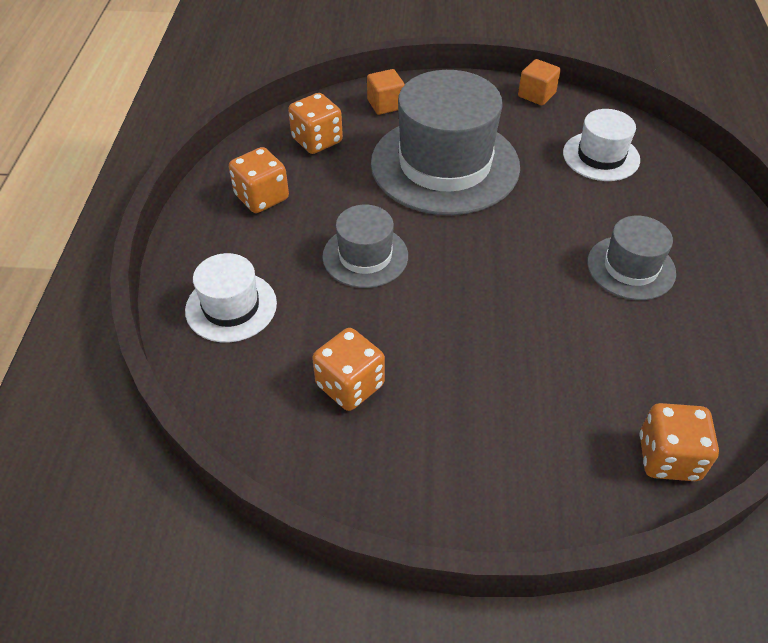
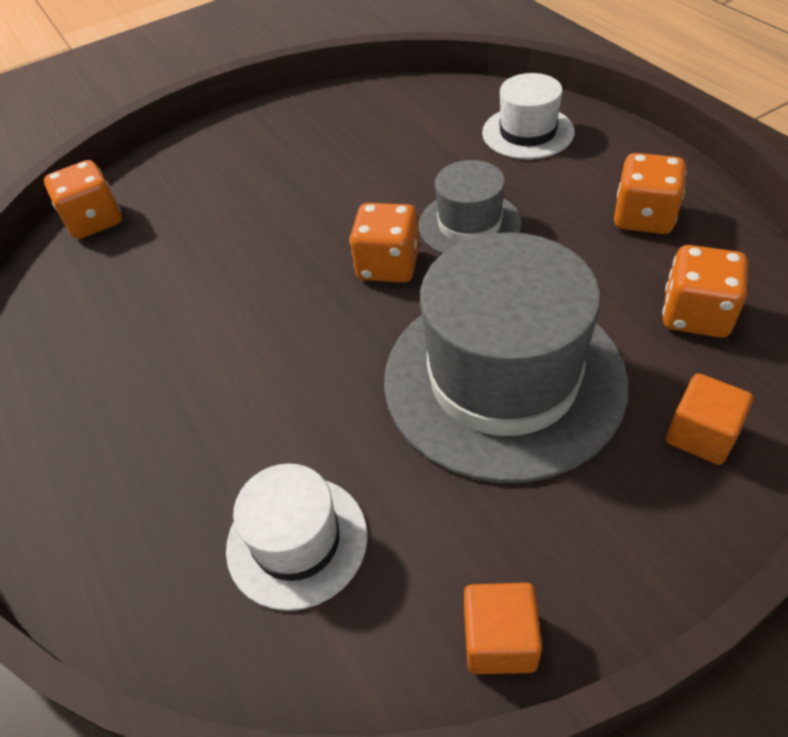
camera: 150 degrees right, 0 degrees up
orange dice [312,328,385,411] -> orange dice moved to [350,203,419,283]
grey hat [587,216,676,300] -> none

